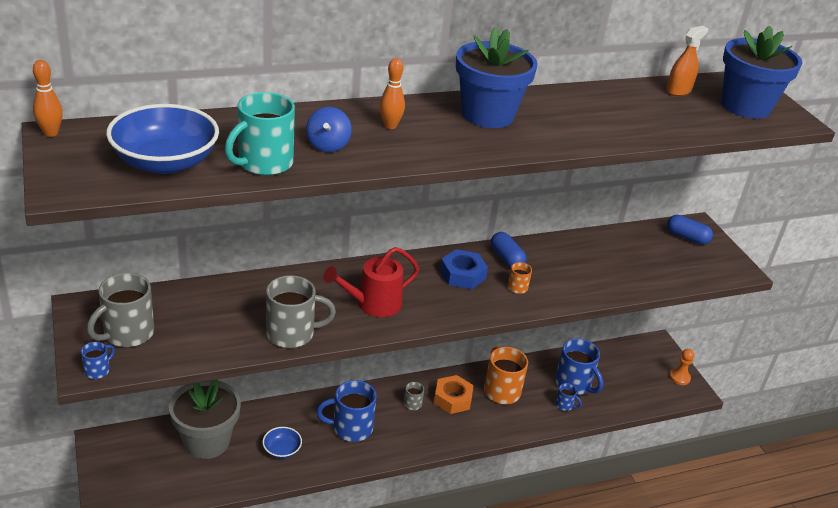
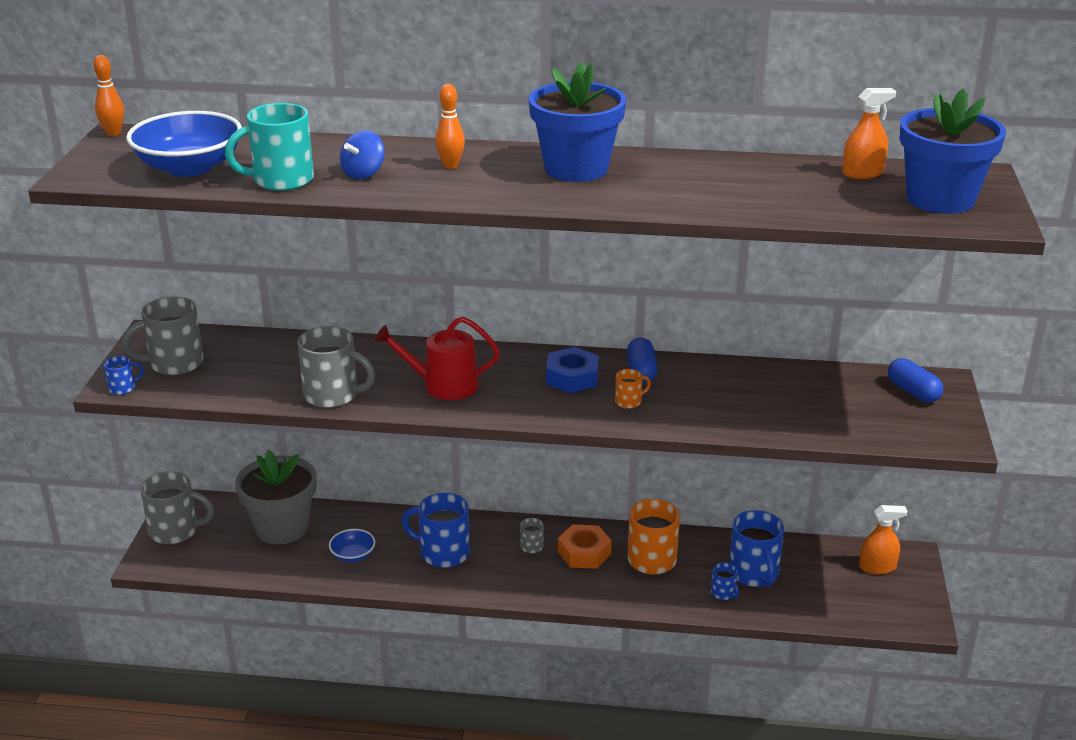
camera: 30 degrees right, 5 degrees down
orange pawn [669,349,695,385] -> none
none -> grey mug [140,471,214,544]
none -> orange spray bottle [859,505,907,574]

